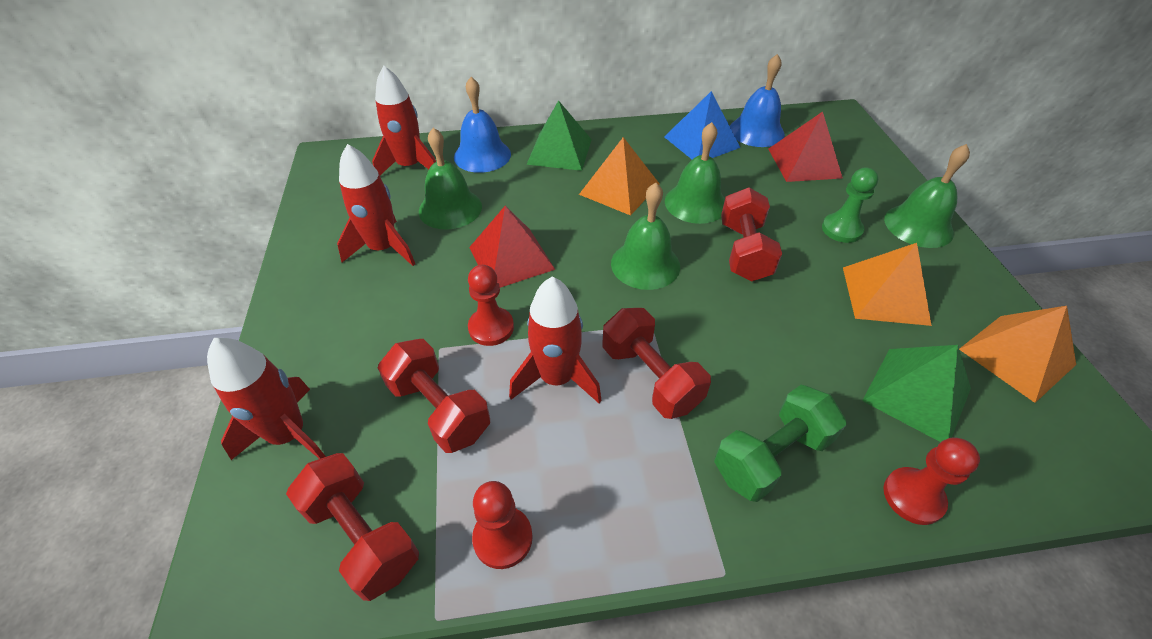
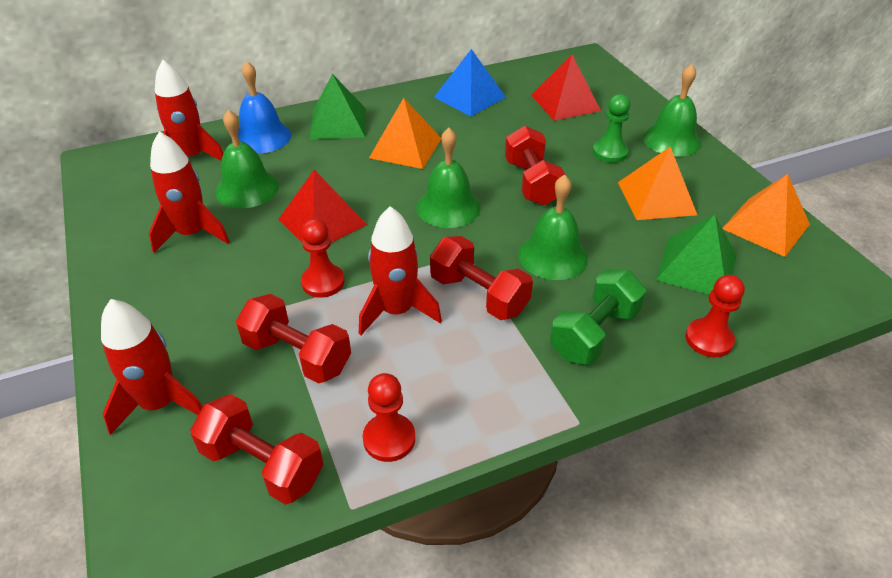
camera: 15 degrees left, 5 degrees down
green bell [665,122,725,224] -> green bell moved to [518,175,588,280]
blue bell [730,54,785,147] -> none

